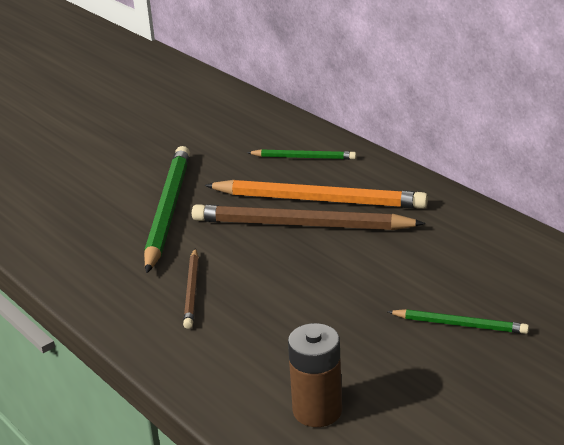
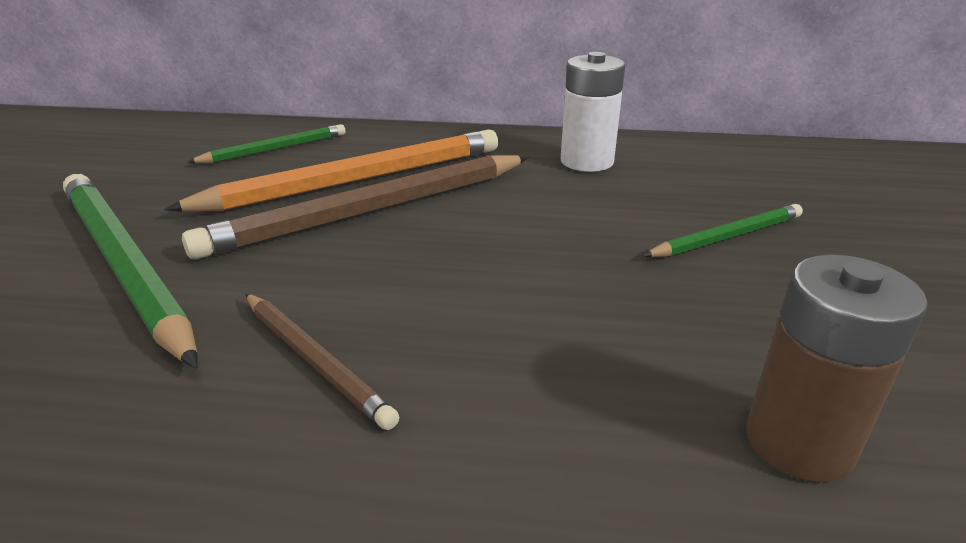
camera: 45 degrees left, 0 degrees up
none -> white battery [561,52,625,172]

